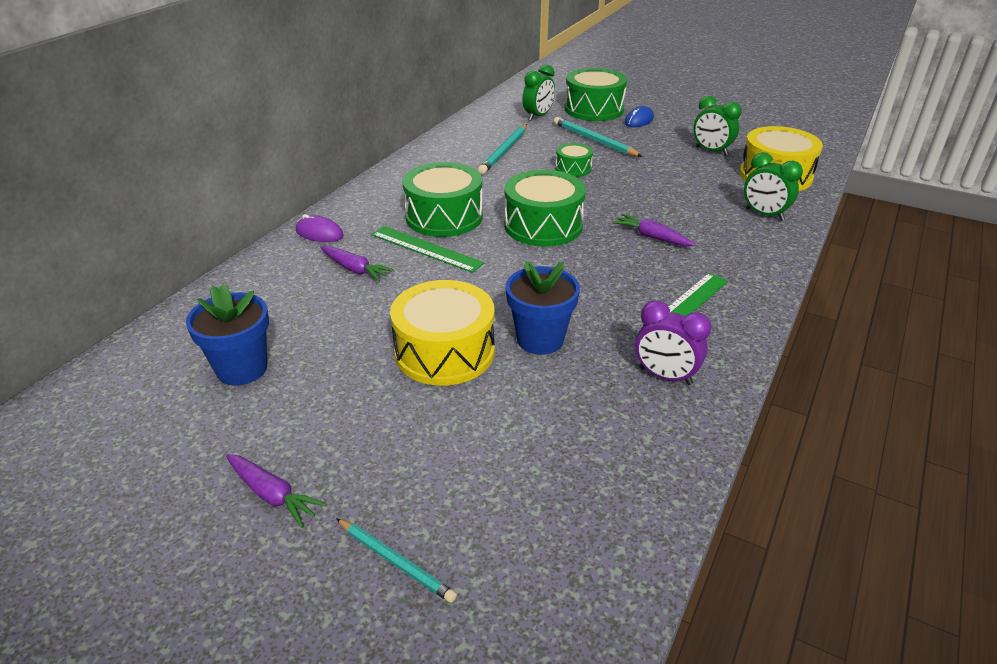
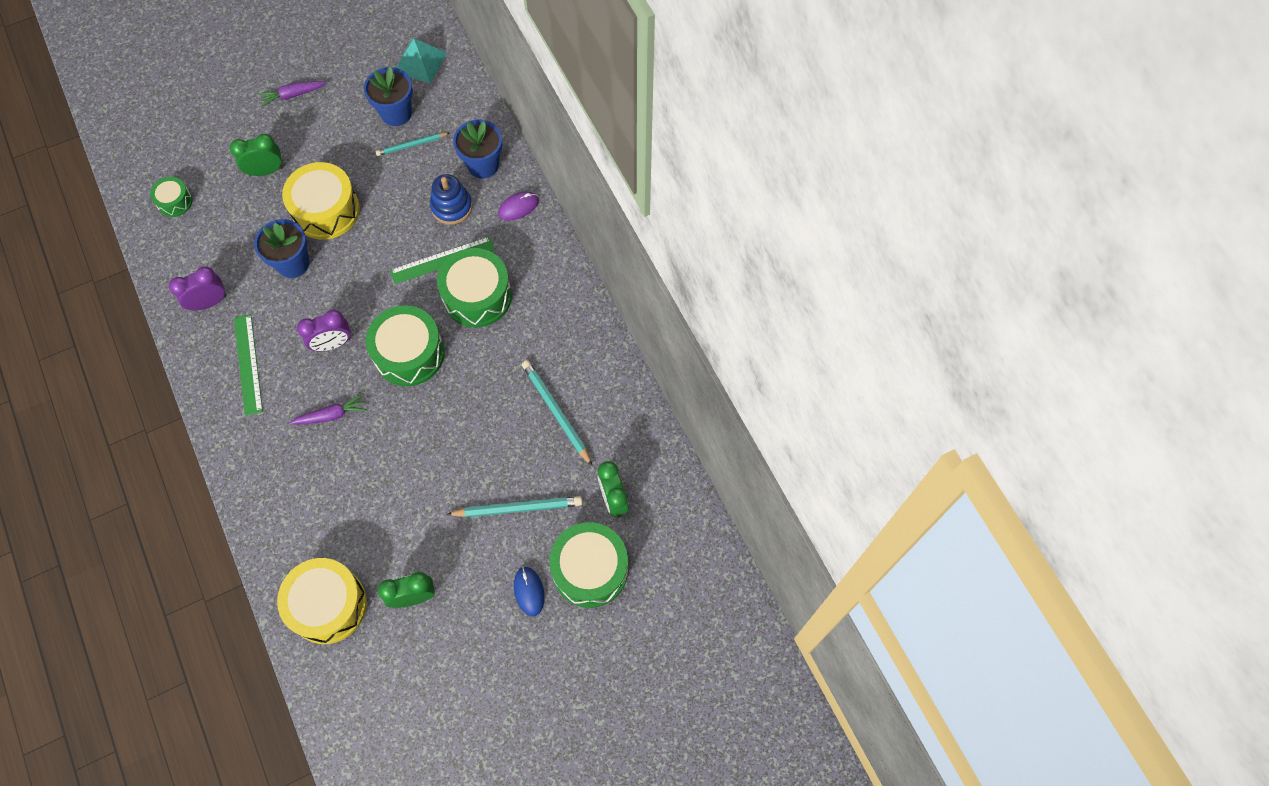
camera: 125 degrees right, 30 degrees up
purple carrot [320,246,395,282] -> blue stacking toy [430,174,472,225]
turquoise pencil [336,518,457,603] -> turquoise pencil moved to [376,133,449,156]
green drum [556,143,593,177] -> green drum moved to [150,177,193,217]
green clock [744,152,803,221] -> green clock moved to [230,134,283,176]
none -> purple clock [297,310,351,352]
none -> turquoise pyramid [396,39,447,84]
none -> blue flower pot [453,119,502,179]

